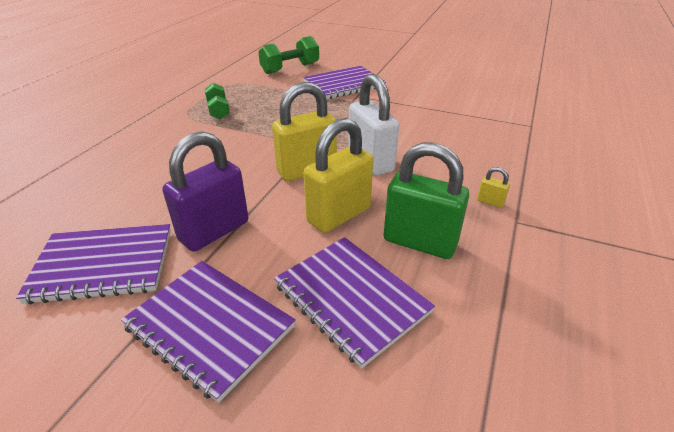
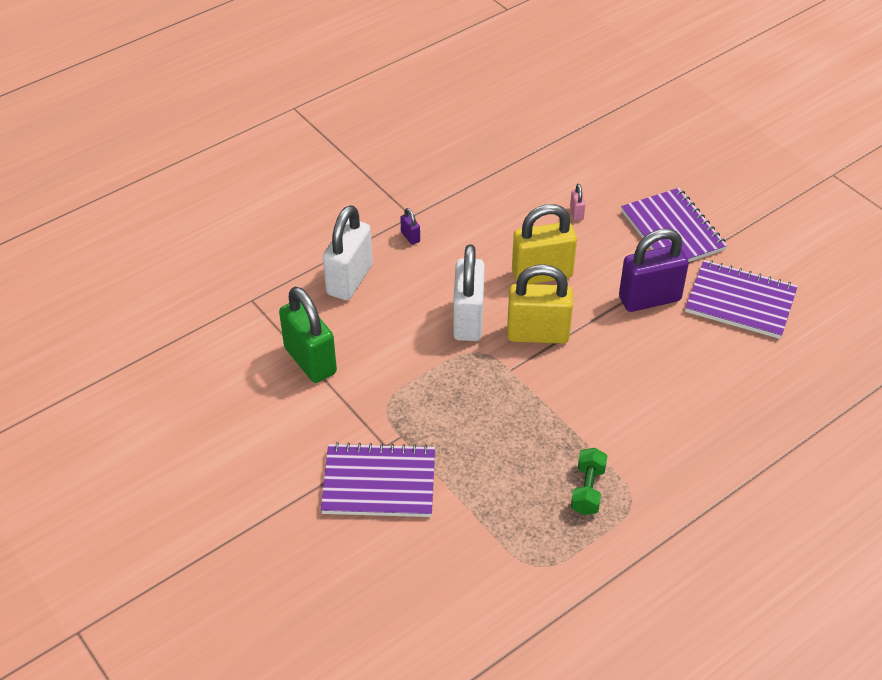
camera: 150 degrees left, 10 degrees up
green dumbbell [258,36,319,74] -> none
purple notebook [274,237,435,369] -> pink padlock [570,184,585,221]
green padlock [384,142,469,259] -> green padlock moved to [279,287,337,383]
yellow padlock [477,167,510,208] -> purple padlock [400,208,420,245]
none -> white padlock [323,205,373,300]

